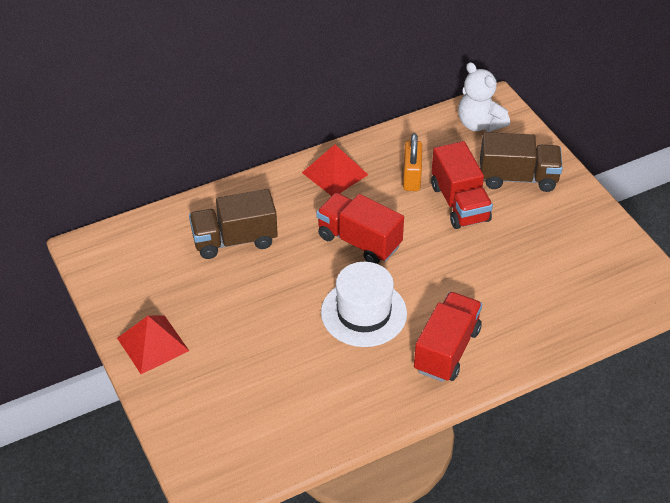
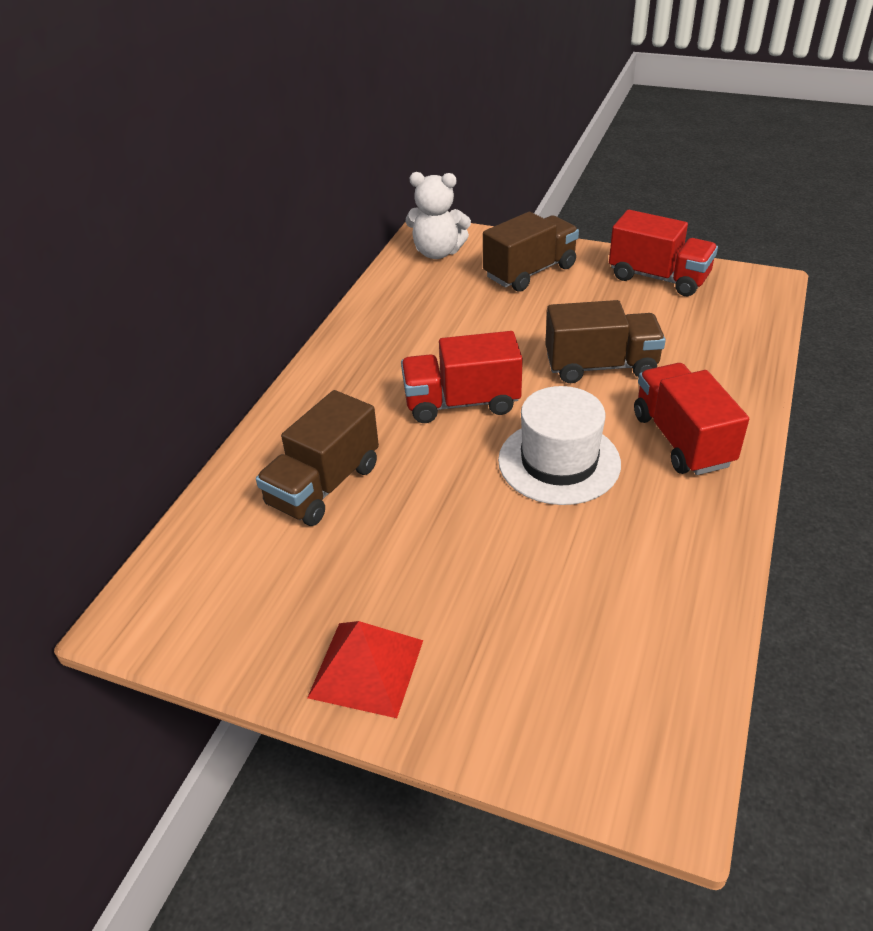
camera: 40 degrees left, 5 degrees down
red pyramid [302,145,368,196] -> none
orange padlock [403,133,422,191] -> none
red truck [431,141,493,229] -> red truck moved to [609,210,718,296]
none -> brown truck [545,300,666,383]

